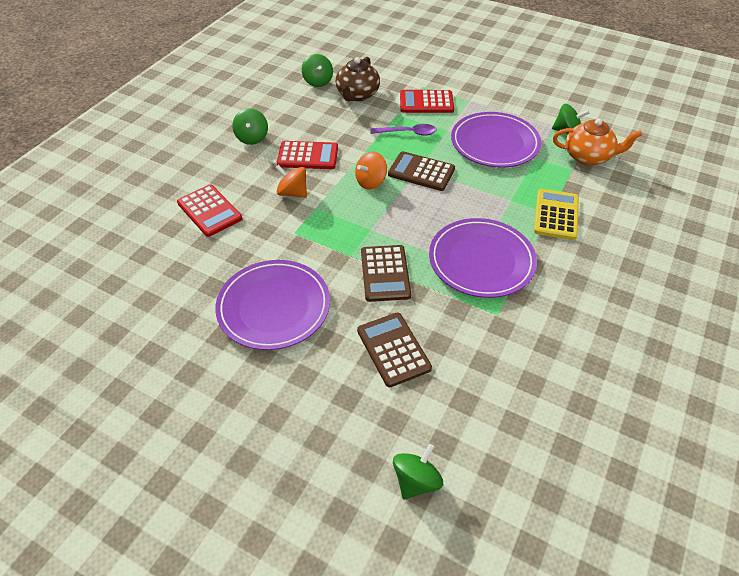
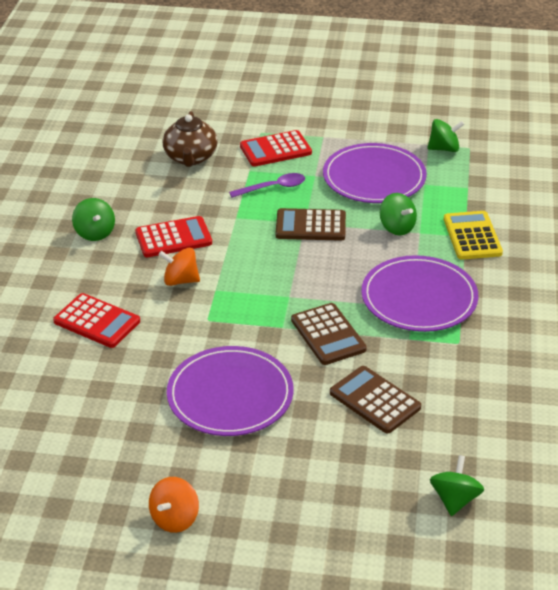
camera: 20 degrees left, 10 degrees down
green spinning top [302,54,333,87] -> green spinning top moved to [380,193,417,235]
orange spinning top [355,151,387,190] -> orange spinning top moved to [149,477,199,533]
orange teapot [553,119,642,166] -> none

